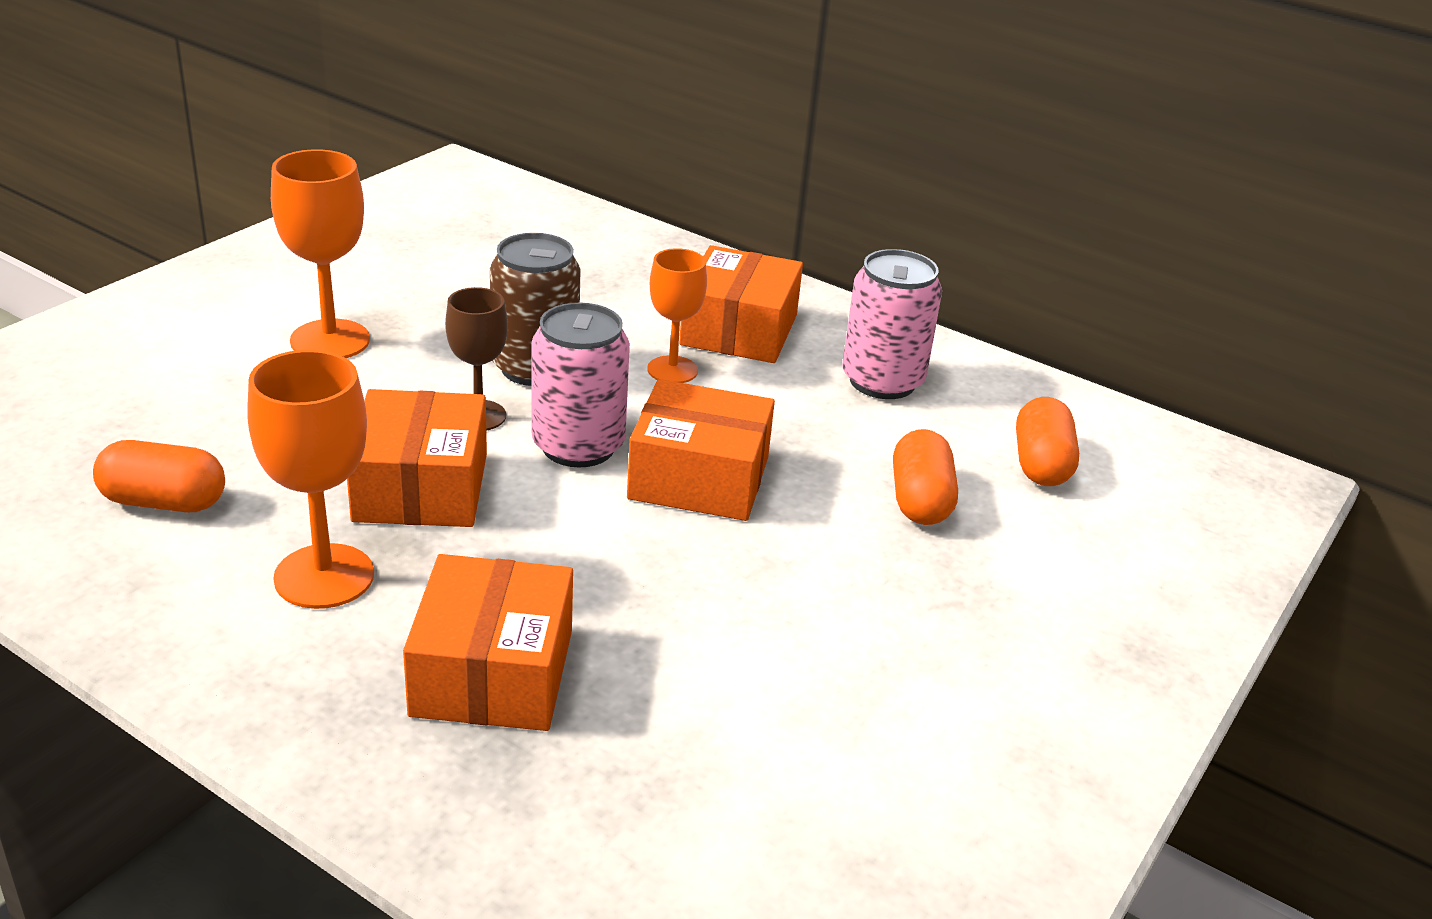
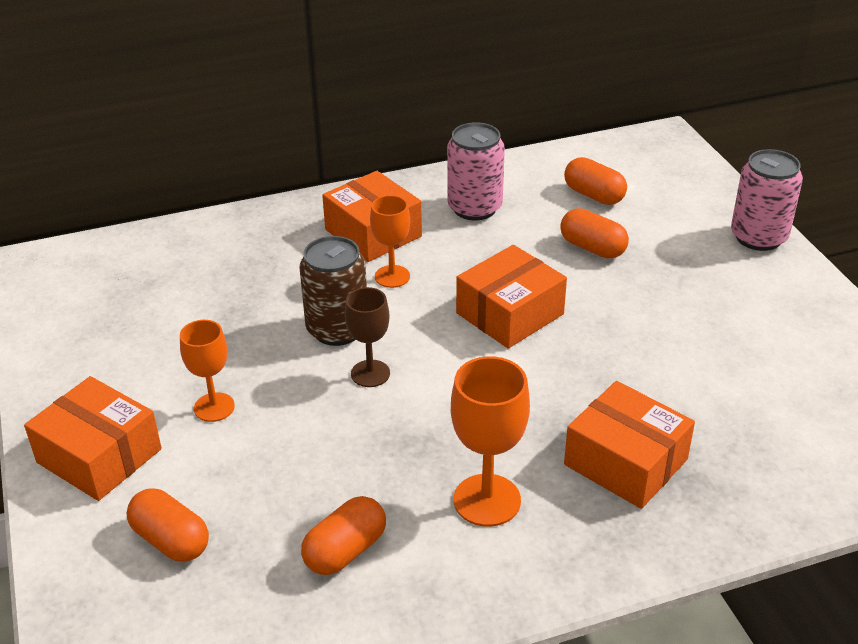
camera: 50 degrees left, 5 degrees up
orange goblet [271,149,370,358] -> orange goblet [180,320,235,422], size x0.66
orange box [347,389,487,527] -> orange box moved to [24,376,162,501]
pink can [532,303,630,467] -> pink can moved to [731,149,803,251]
none -> orange capsule [127,488,209,562]

